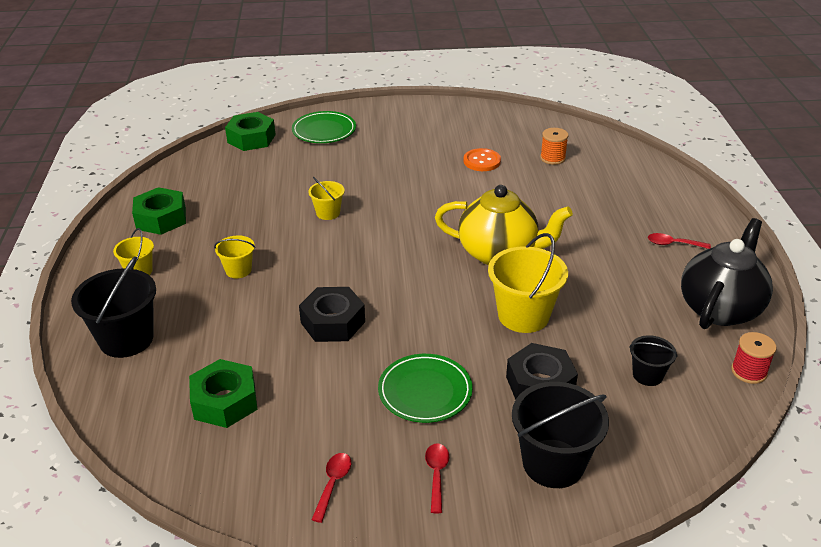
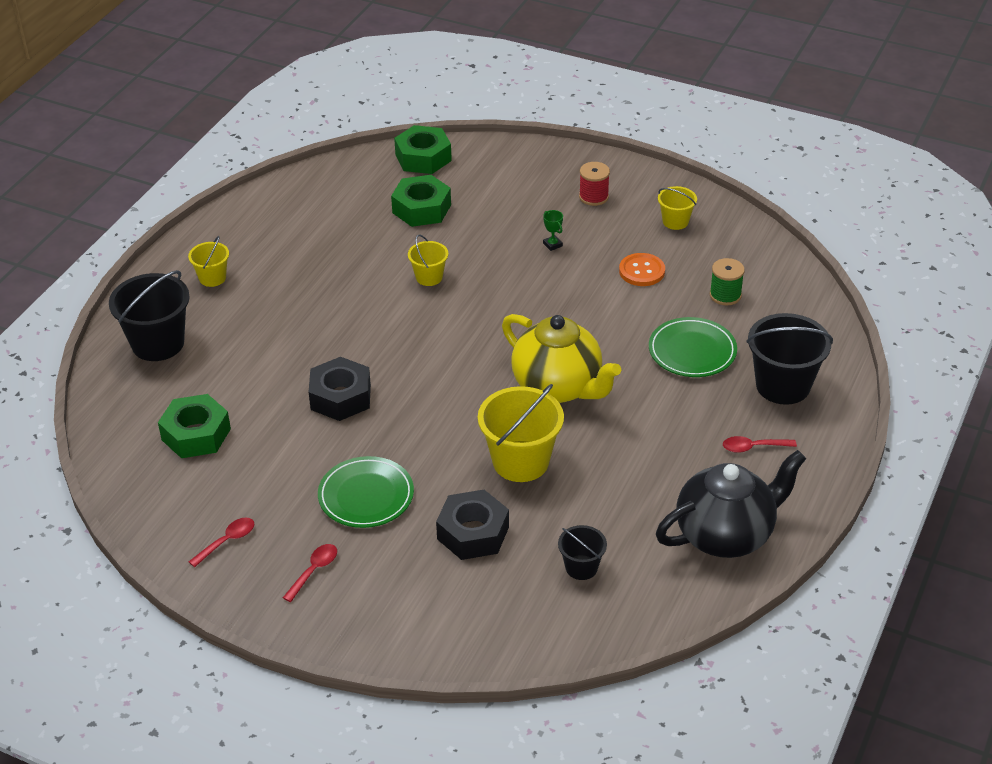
camera: 30 degrees right, 5 degrees up
green nut [132,187,186,235] -> green nut moved to [391,175,451,227]
yellow bucket [214,235,255,278] -> yellow bucket moved to [658,186,697,230]
green plate [292,111,356,143] -> green plate moved to [649,317,737,377]
black bucket [512,382,609,488] -> black bucket moved to [746,313,833,405]
orange spool [540,128,569,165] -> green spool [710,258,745,305]
red spoon [648,233,711,249] -> red spoon turned 45 degrees counterclockwise [723,436,797,453]
red spool [731,332,777,384] -> red spool moved to [579,162,610,206]
none -> green trophy [543,210,563,251]

